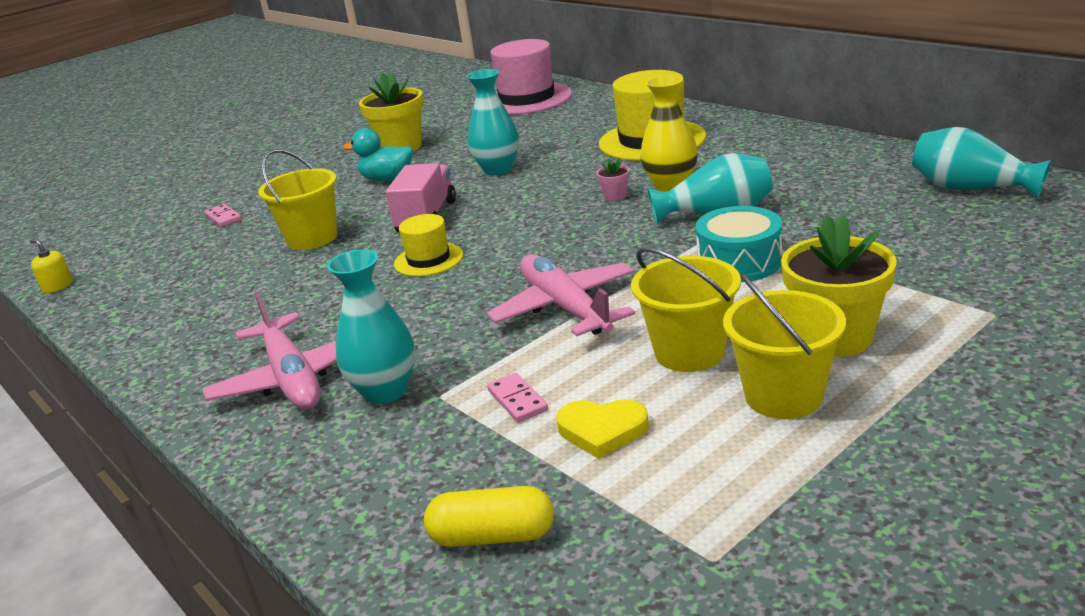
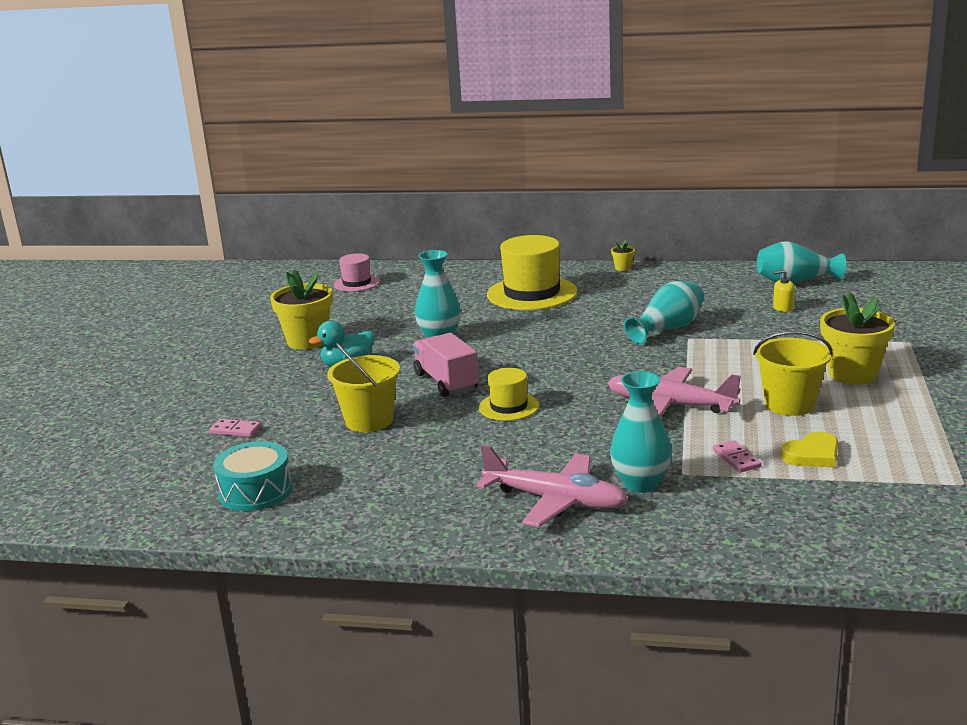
camera: 40 degrees left, 5 degrees down
yellow soap dispenser [30,239,73,293] -> yellow soap dispenser moved to [773,270,795,312]
yellow capsule [424,486,554,547] -> none
pink domino [487,373,548,422] -> pink domino turned 45 degrees clockwise [713,440,762,473]
pink hat [490,39,572,115] -> pink hat [334,253,380,292], size x0.54
pink flower pot [596,159,630,201] -> none
yellow vase [640,75,698,192] -> none
turquoise drum [696,206,782,282] -> turquoise drum moved to [213,441,293,511]
yellow bucket [723,273,846,419] -> none
none -> yellow flower pot [611,240,635,271]

